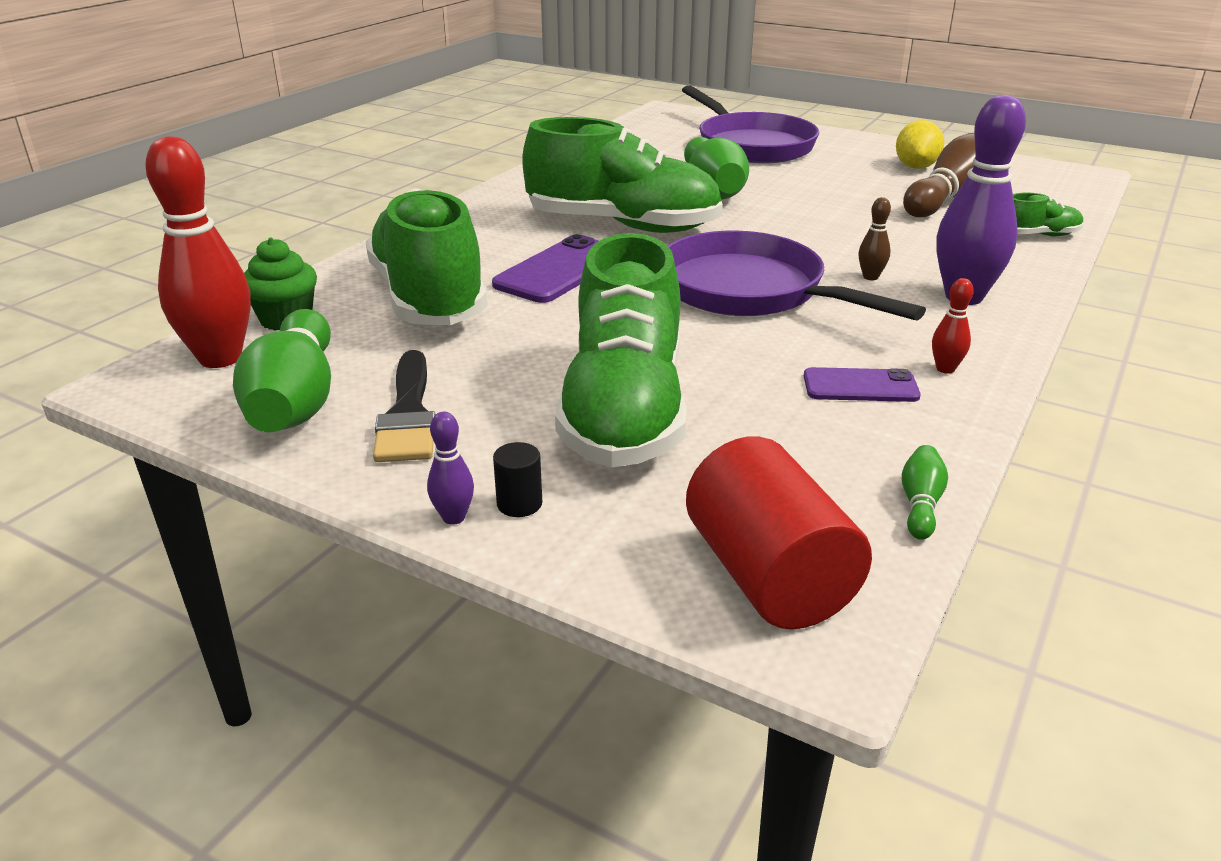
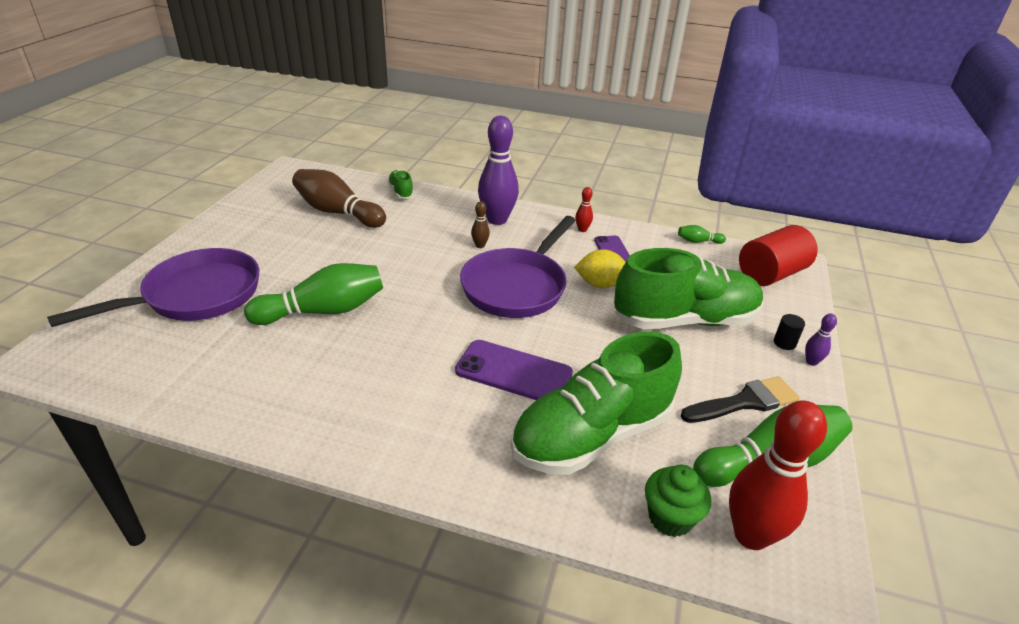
camera: 105 degrees left, 5 degrees up
green shoe [522,117,723,233] -> none
yellow lemon [896,120,945,169] -> yellow lemon moved to [574,249,625,288]

